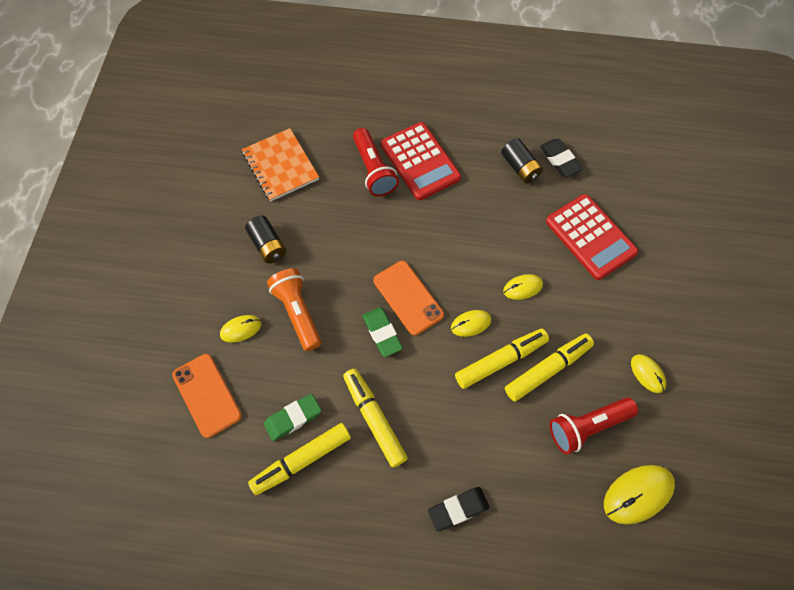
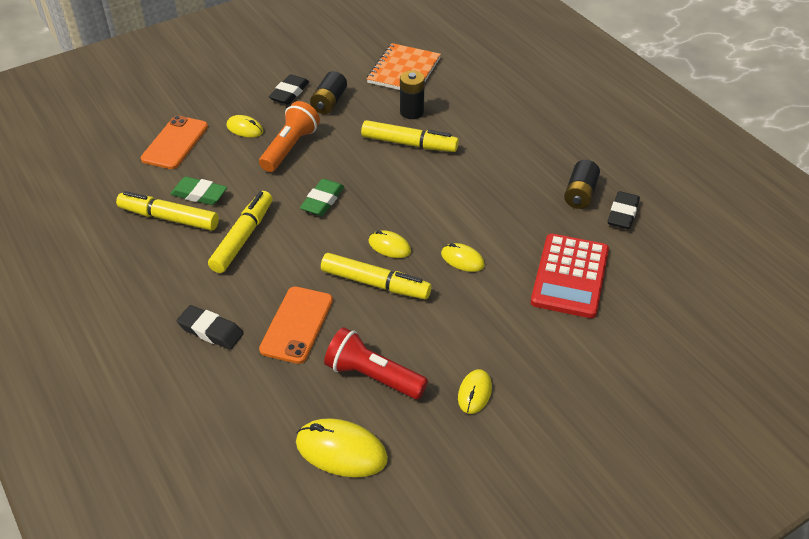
camera: 50 degrees right, 20 degrees down
red flashlight [353,128,399,196] -> none
orange phone [374,261,444,335] -> orange phone moved to [259,287,333,364]
red calculator [381,122,461,200] -> none
yellow marker [505,334,594,402] -> yellow marker moved to [361,120,459,152]
none -> black eraser [269,74,309,105]
none -> black battery [400,70,425,119]

